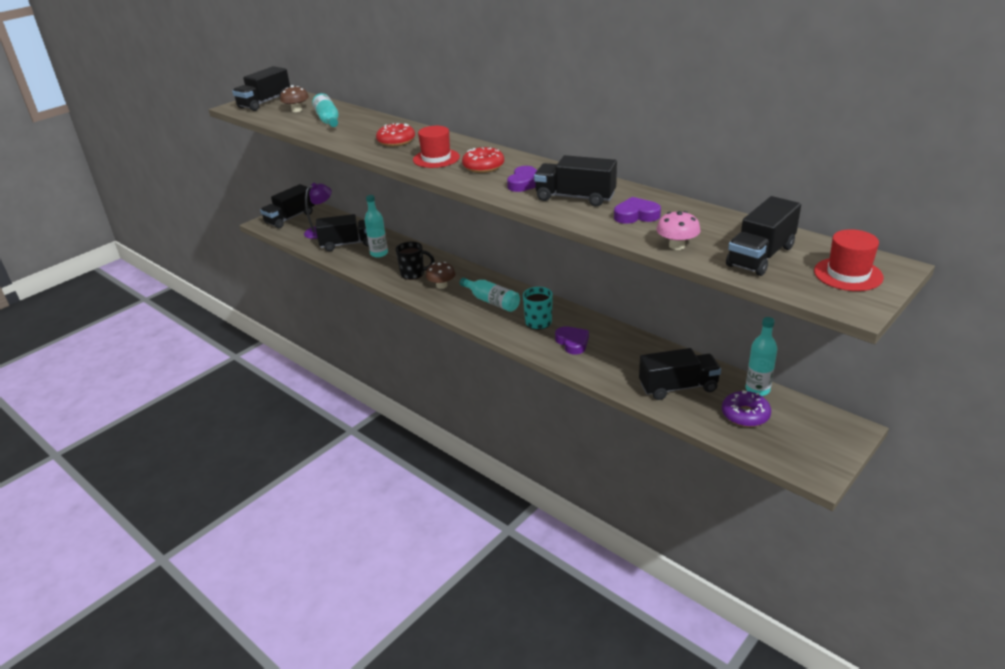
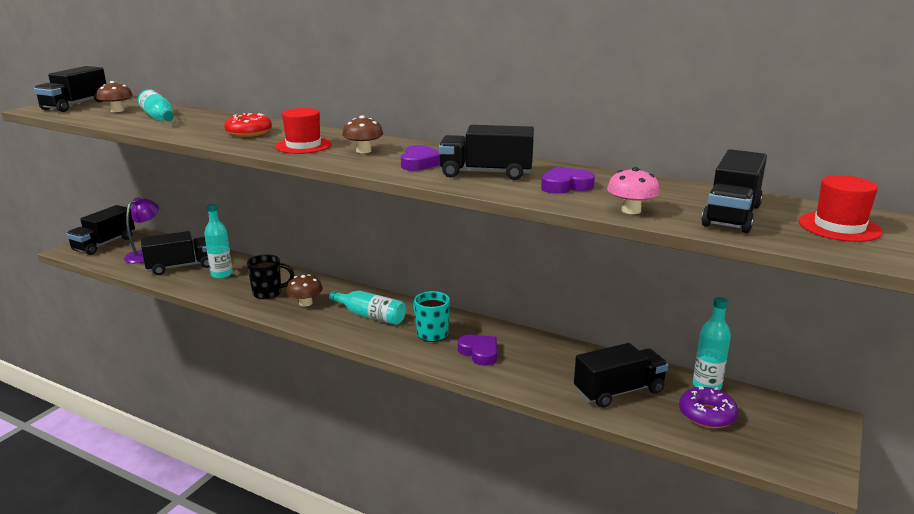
camera: 15 degrees left, 10 degrees down
red donut [462,147,504,173] -> brown mushroom [342,116,383,153]

